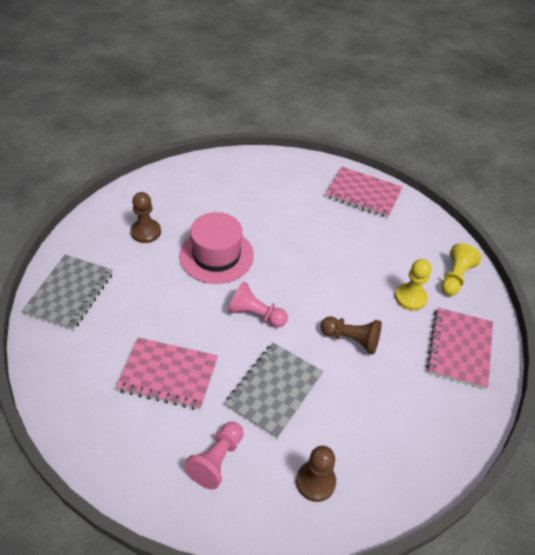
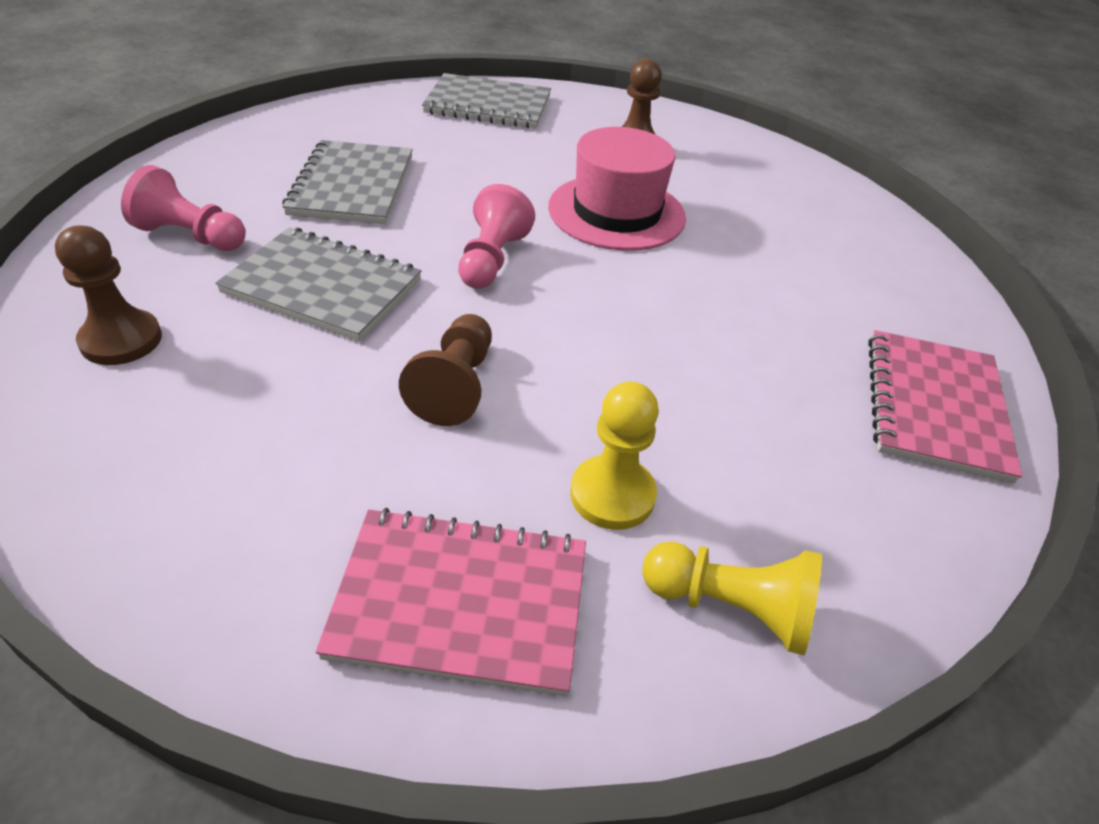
camera: 80 degrees right, 5 degrees down
pink notebook [116,338,218,410] -> grey notebook [282,140,413,224]

